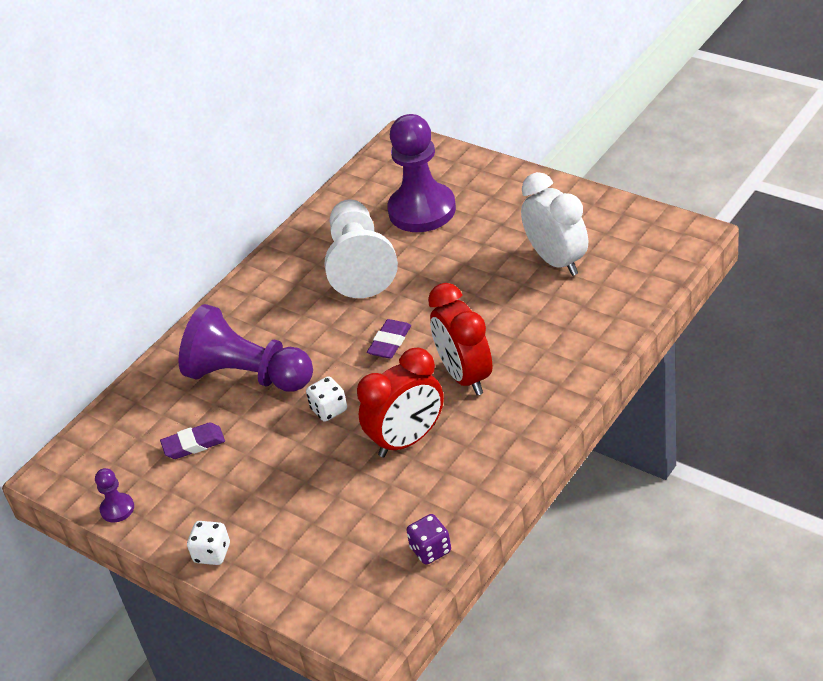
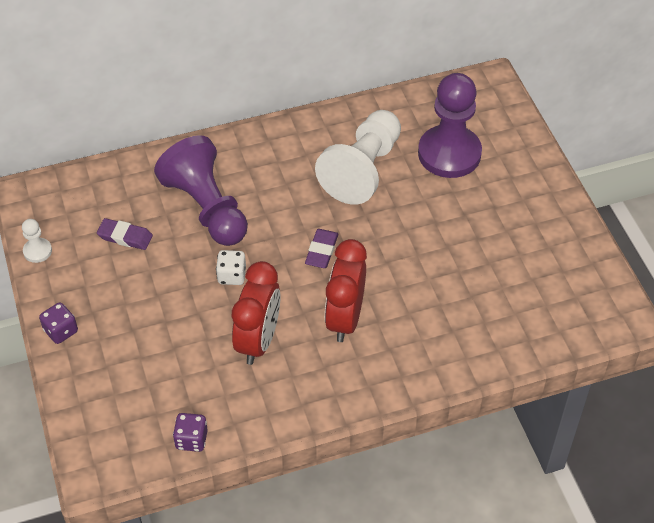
camera: 30 degrees right, 10 degrees up
purple pawn [95,468,134,522] -> white pawn [22,219,52,263]
white dice [187,521,230,565] -> purple dice [39,302,78,344]
red clock [357,348,444,457] -> red clock turned 75 degrees counterclockwise [232,261,280,365]
purple eraser [367,319,411,359] -> purple eraser turned 45 degrees counterclockwise [305,229,339,268]
white clock [521,172,588,276] -> none

